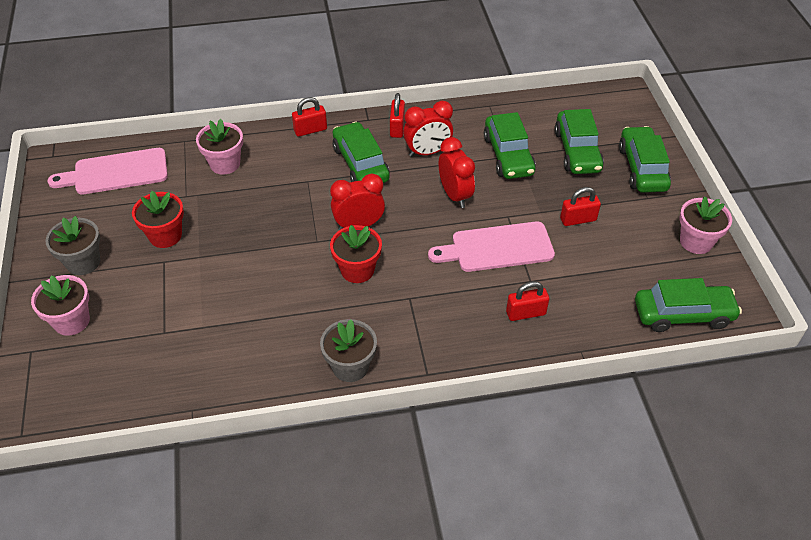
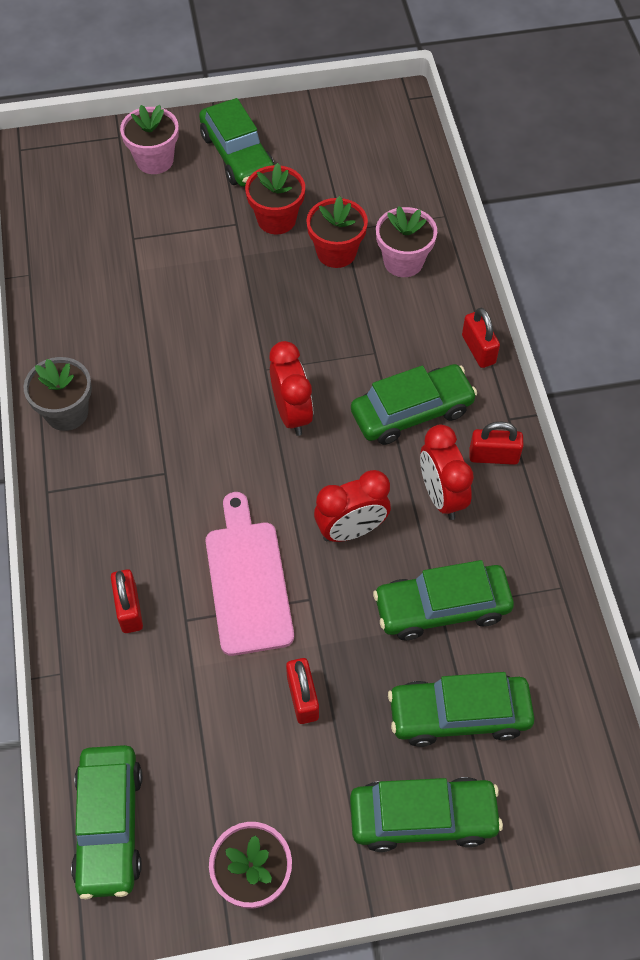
camera: 90 degrees right, 10 degrees up
grey flower pot [45,216,100,275] -> green car [199,98,274,187]
pink cutting board [47,148,168,195] -> none
red flower pot [330,225,382,283] -> red flower pot moved to [306,196,368,268]

